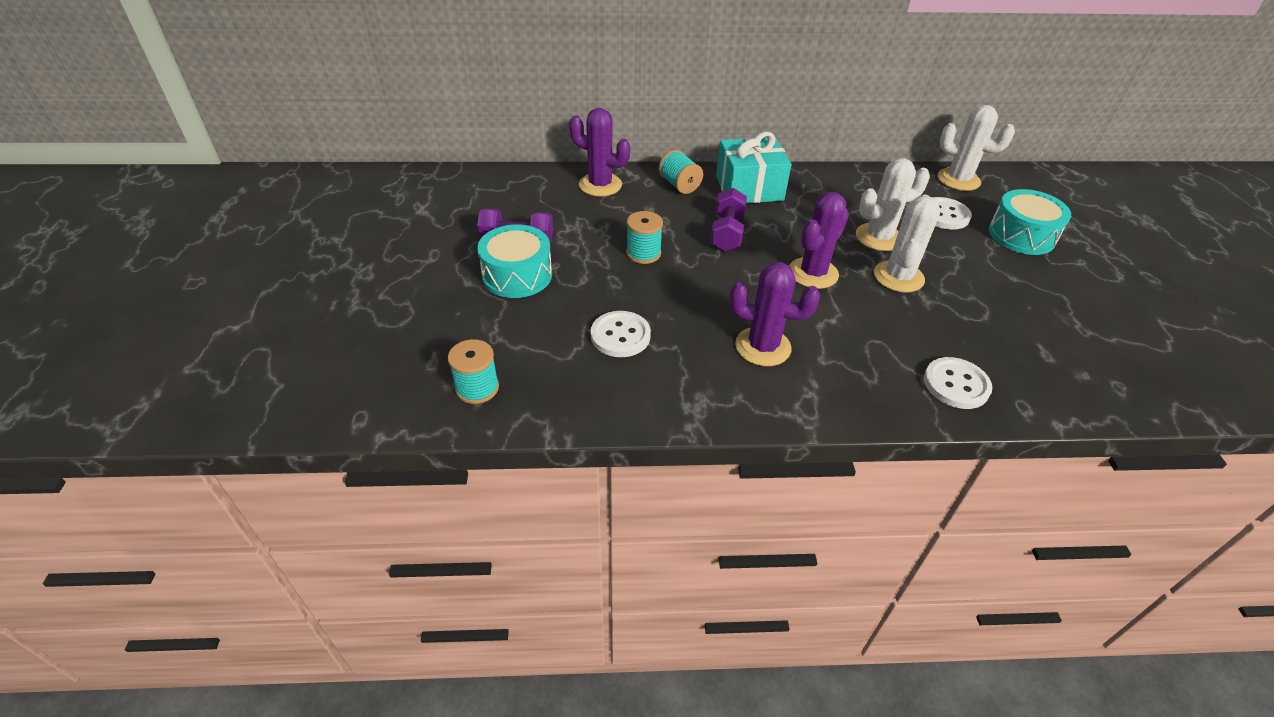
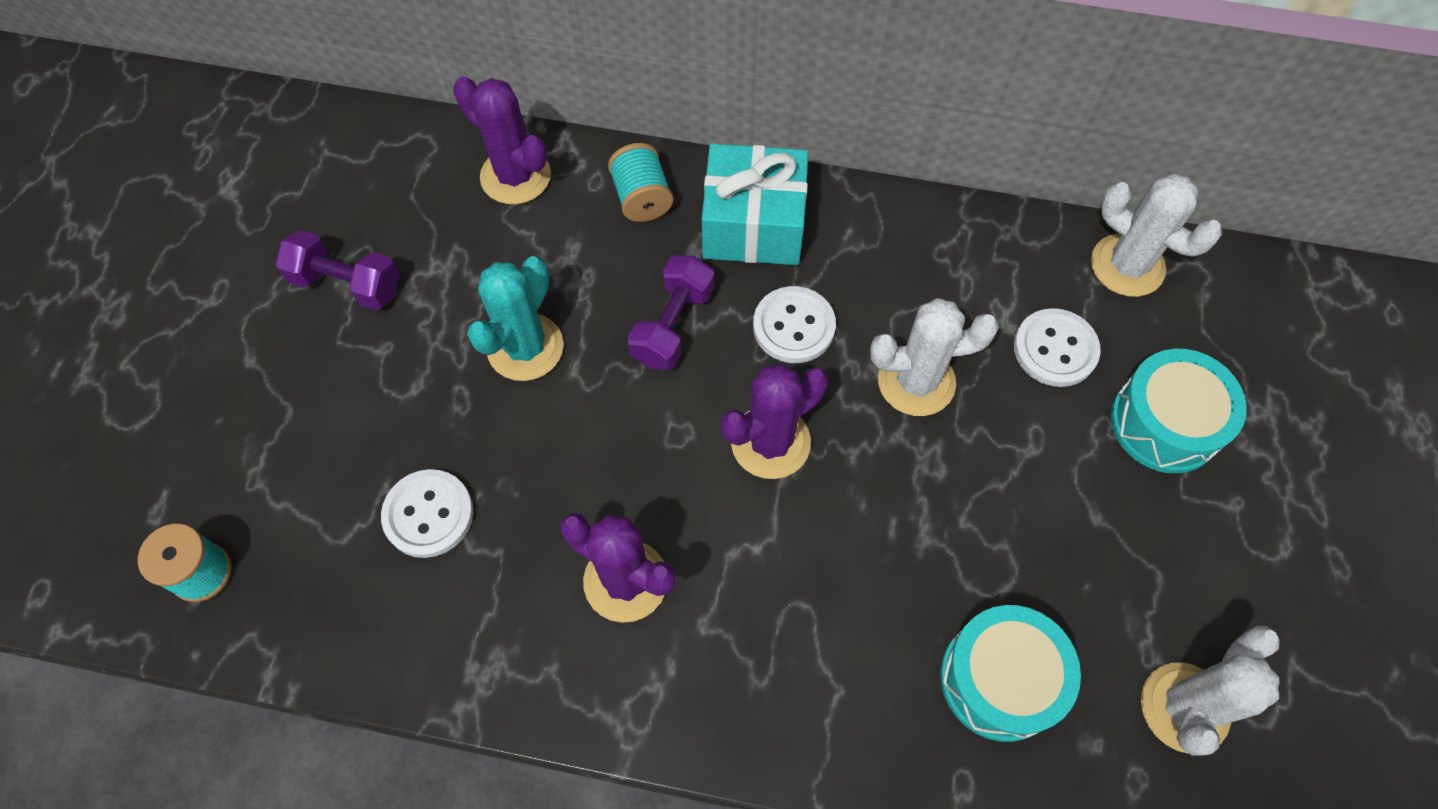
camera: 15 degrees right, 20 degrees up
turquoise drum [477,225,552,298] -> turquoise drum moved to [940,605,1081,742]
turquoise spool [626,211,663,264] -> turquoise cactus [467,256,564,381]
white cactus [874,195,940,292] -> white cactus moved to [1141,626,1280,756]
white button [924,357,992,409] -> white button moved to [753,286,836,363]

